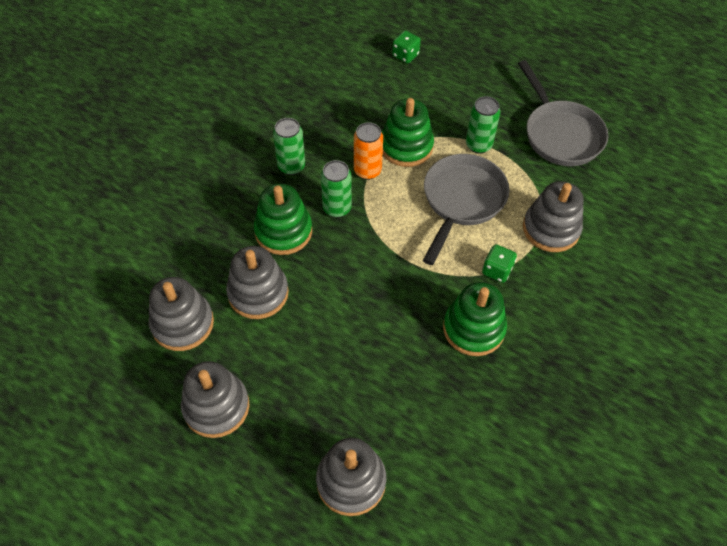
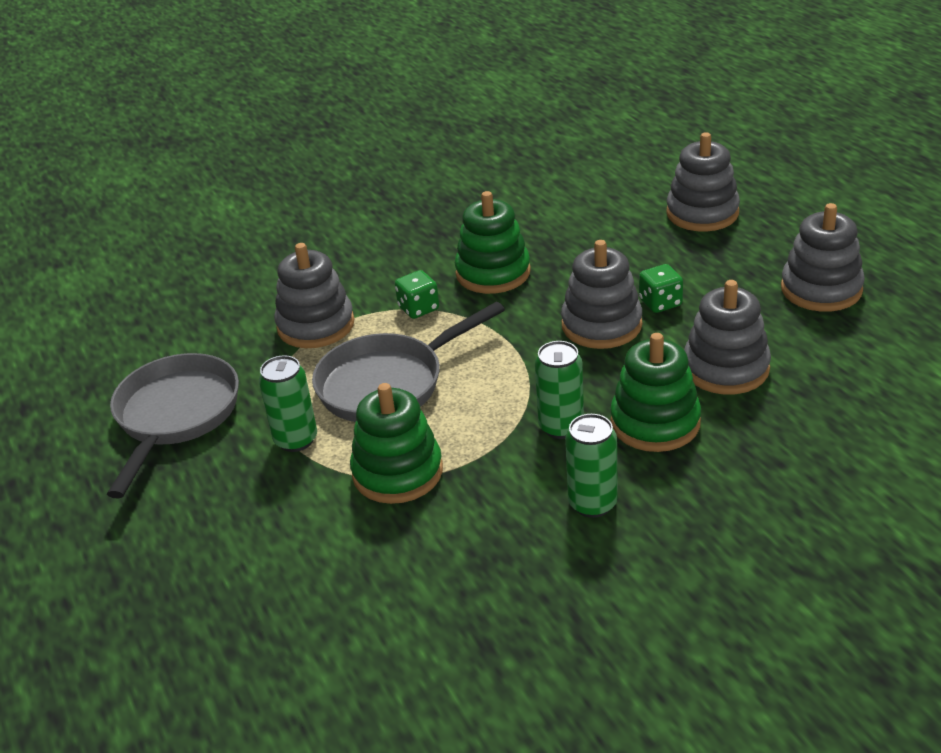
camera: 145 degrees left, 20 degrees down
grey stacking toy [149,277,214,351] -> grey stacking toy moved to [561,240,642,349]
orange can [354,122,383,180] -> none
green dice [392,30,421,63] -> green dice moved to [639,264,683,313]

